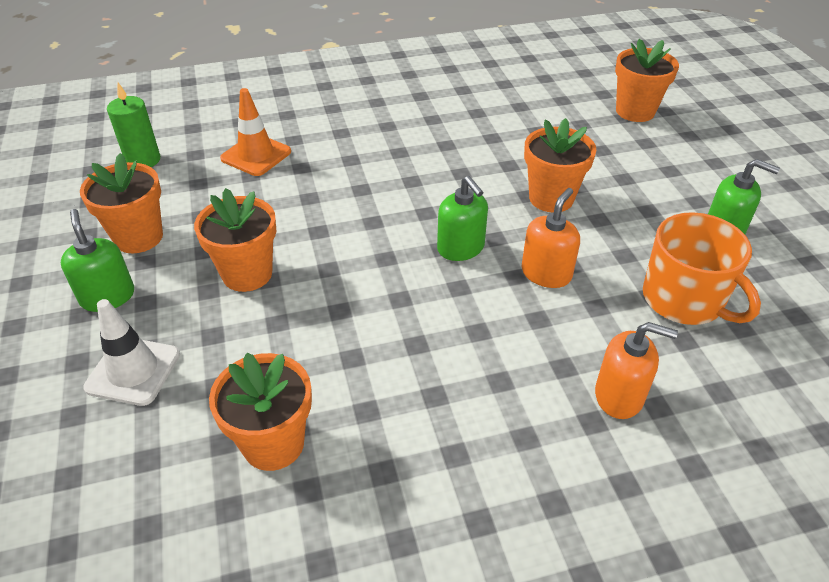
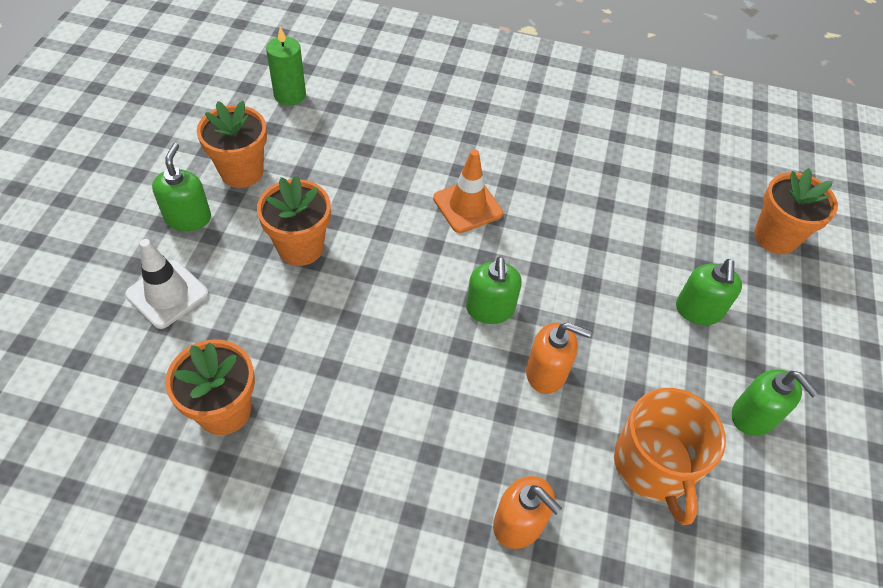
camera: 25 degrees right, 10 degrees up
orange traffic cone [220,88,291,176] -> orange traffic cone moved to [433,149,503,233]
orange soap dispenser [522,188,580,288] -> orange soap dispenser turned 45 degrees clockwise [526,323,592,394]
orange flower pot [524,118,597,213] -> none
none -> green soap dispenser [676,259,742,325]

